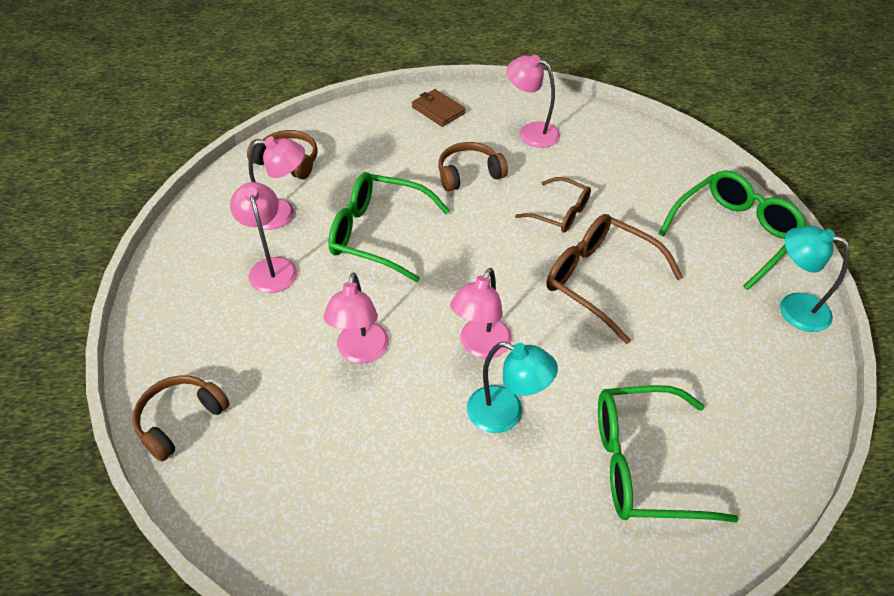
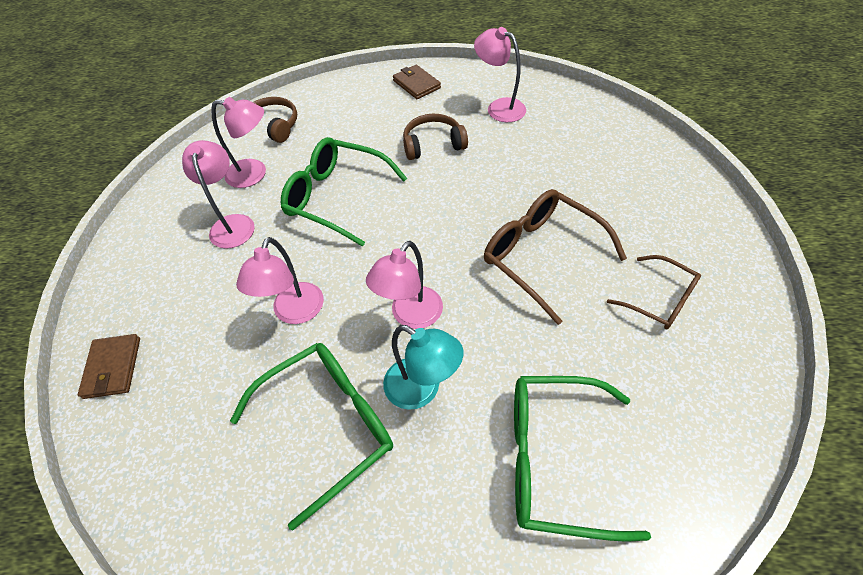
camera: 10 degrees right, 5 degrees up
brown headphones [133,375,230,462] -> brown wallet [78,334,140,399]
brown glasses [515,177,591,233] -> brown glasses moved to [607,255,701,329]
green glasses [659,170,806,290] -> green glasses moved to [230,343,393,530]
turquoise lamp [780,226,850,332] -> none

